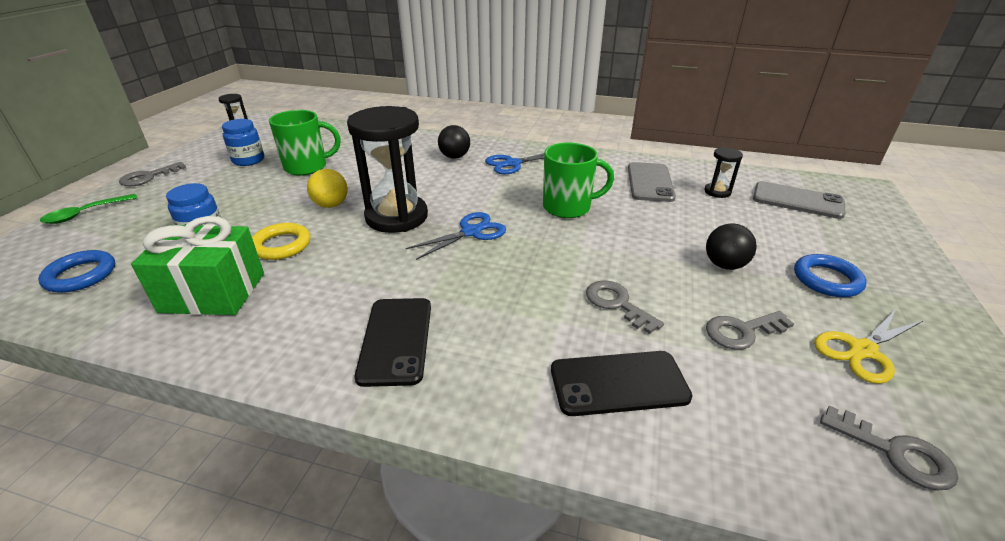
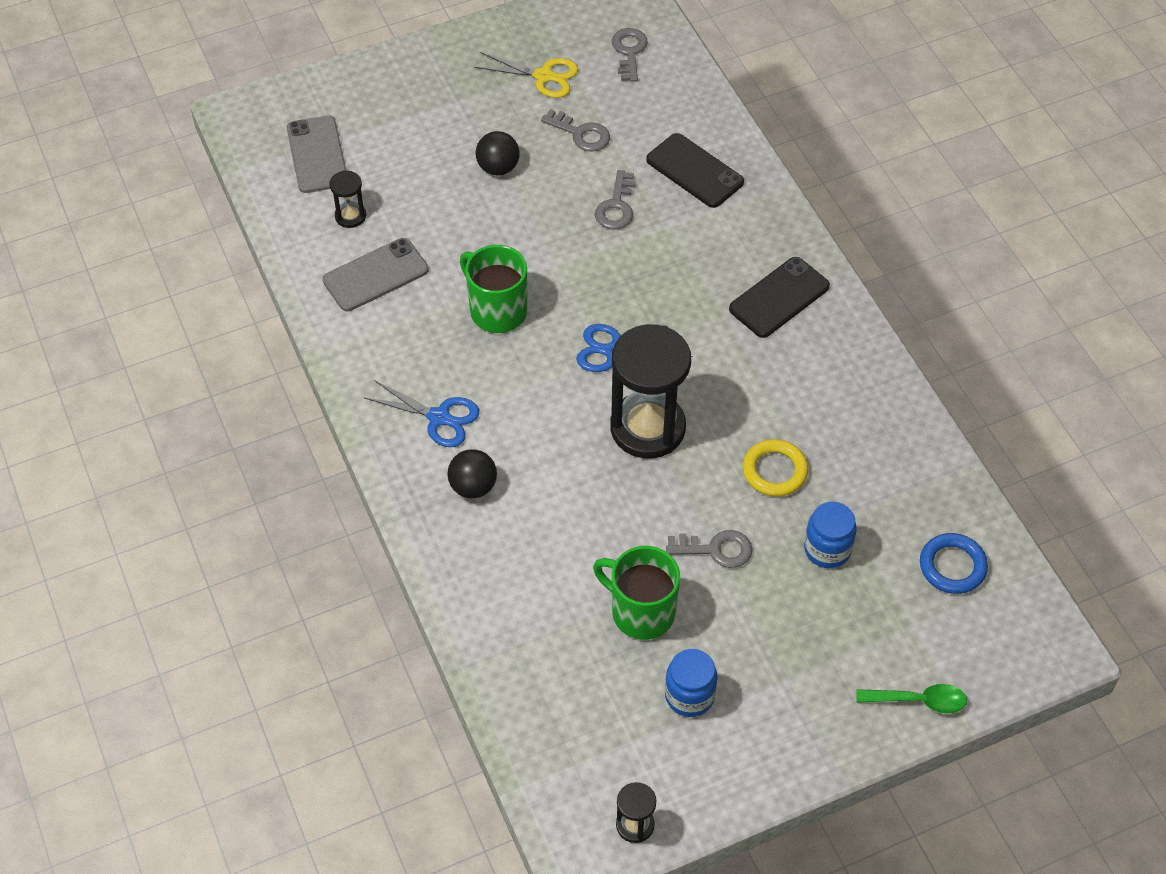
camera: 130 degrees left, 20 degrees up
grey key [119,162,186,186] -> grey key moved to [666,530,753,568]
green gift [131,216,264,315] -> none
yellow ball [307,169,348,208] -> none
blue ring [794,254,866,297] -> none

